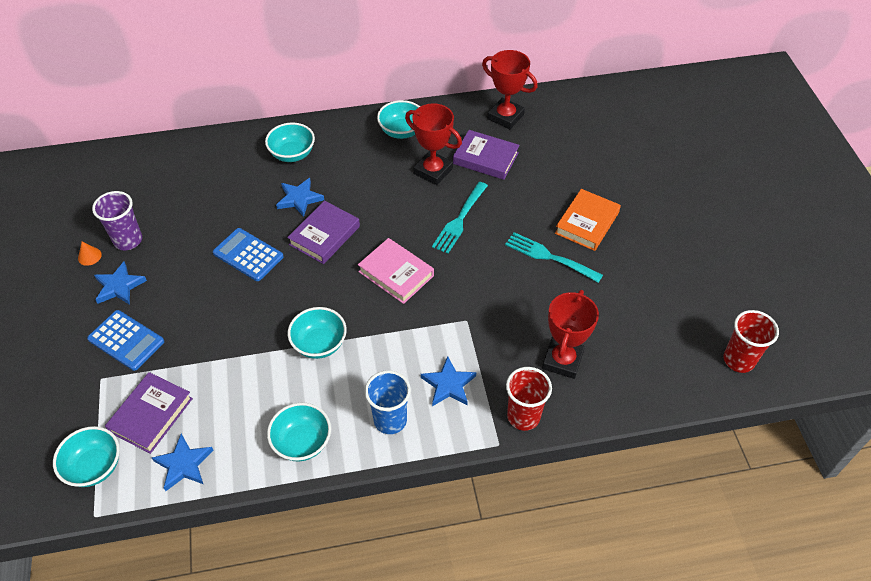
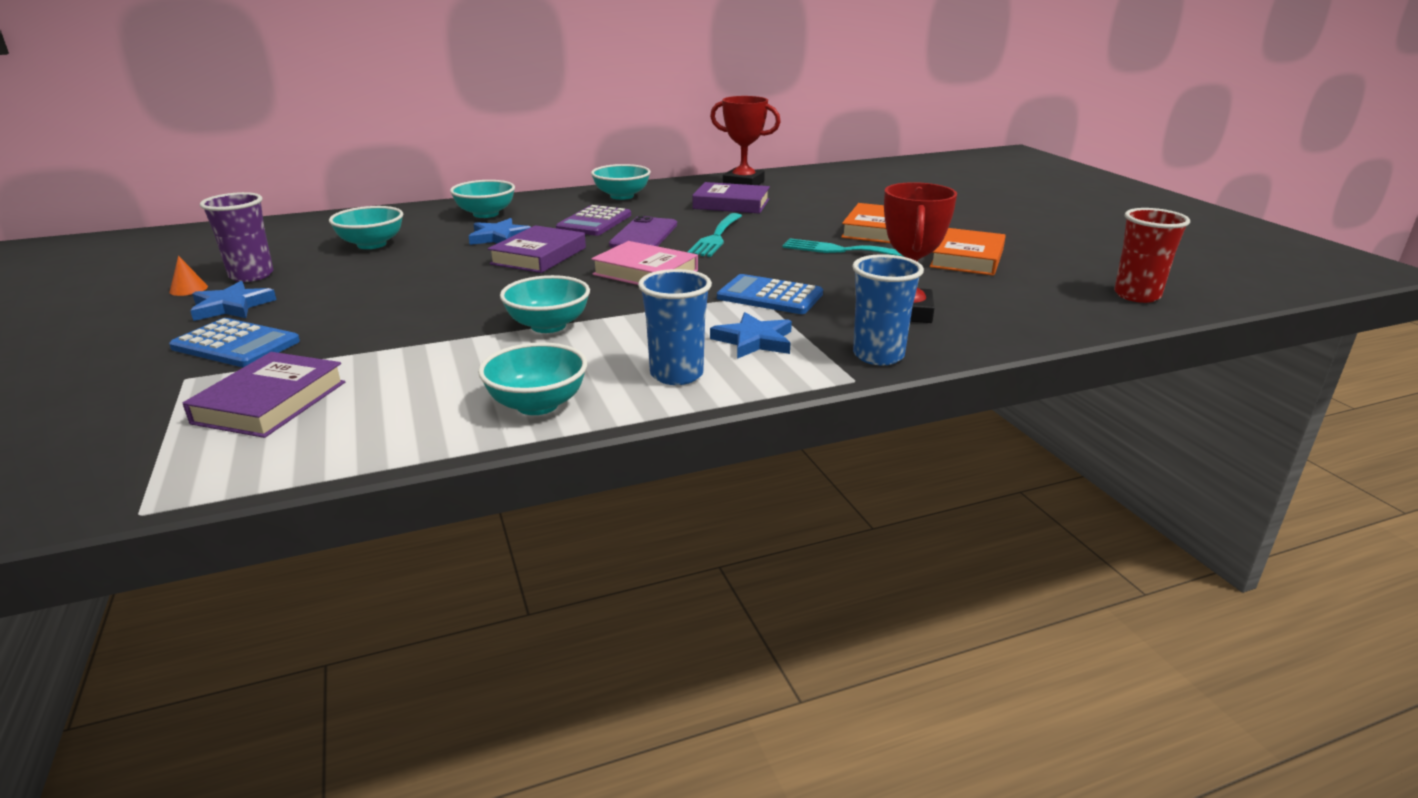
camera: 10 degrees left, 25 degrees down
turquoise bowl [53,426,120,487] -> turquoise bowl moved to [329,206,403,249]
blue star [152,434,214,491] -> none
blue calculator [213,228,284,281] -> blue calculator moved to [717,274,823,314]
red trophy [405,103,462,185] -> none
red cup [506,367,552,431] -> blue cup [852,254,924,365]
none -> purple calculator [556,205,631,236]
none -> purple phone [609,216,677,248]
none -> orange book [930,228,1006,276]

